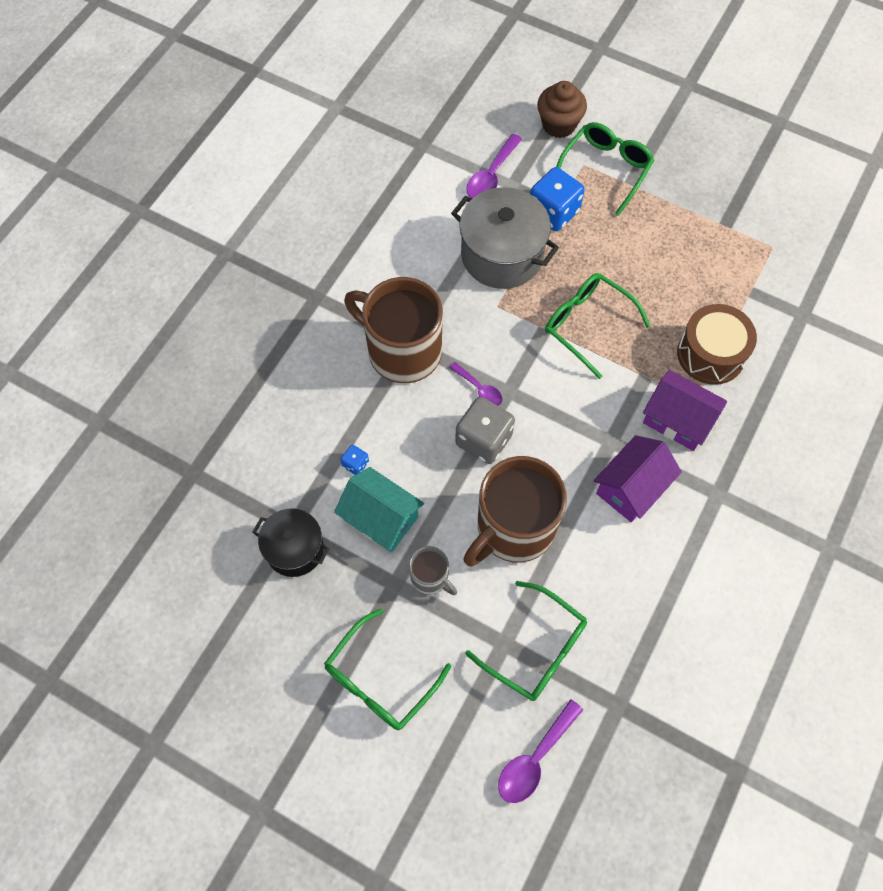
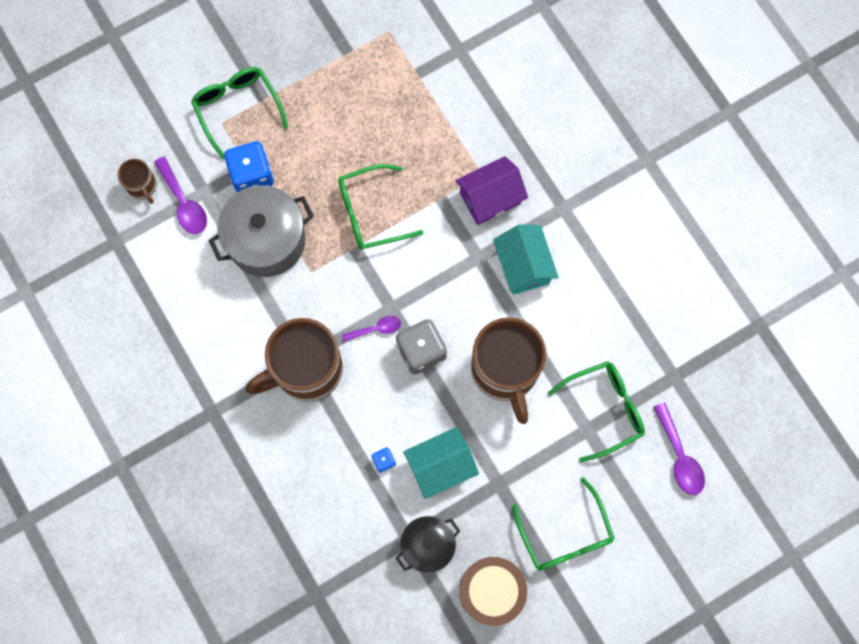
camera: 60 degrees left, 10 degrees up
grey mug [409,546,457,595] -> none
brown cupcake [537,81,587,138] -> none
purple house [594,435,682,522] -> turquoise house [493,224,559,295]
brown drum [677,304,757,385] -> brown drum moved to [459,557,527,626]
none -> brown mug [118,159,157,204]

